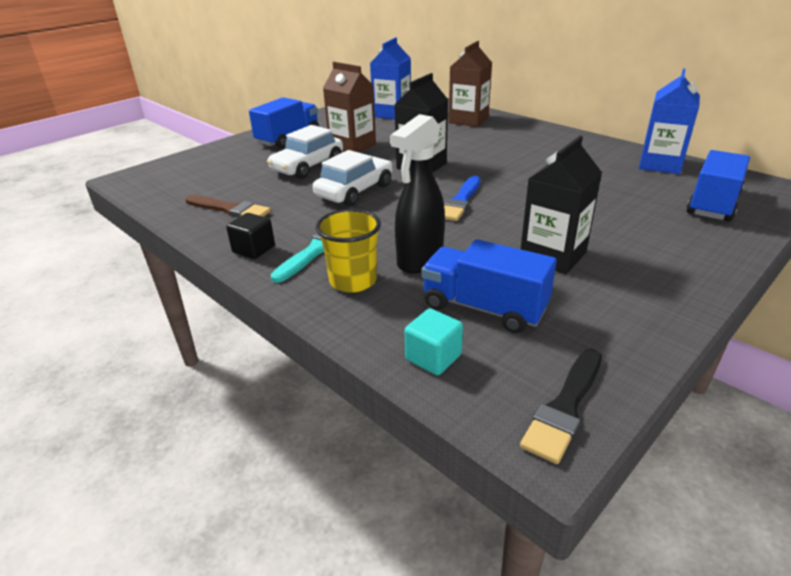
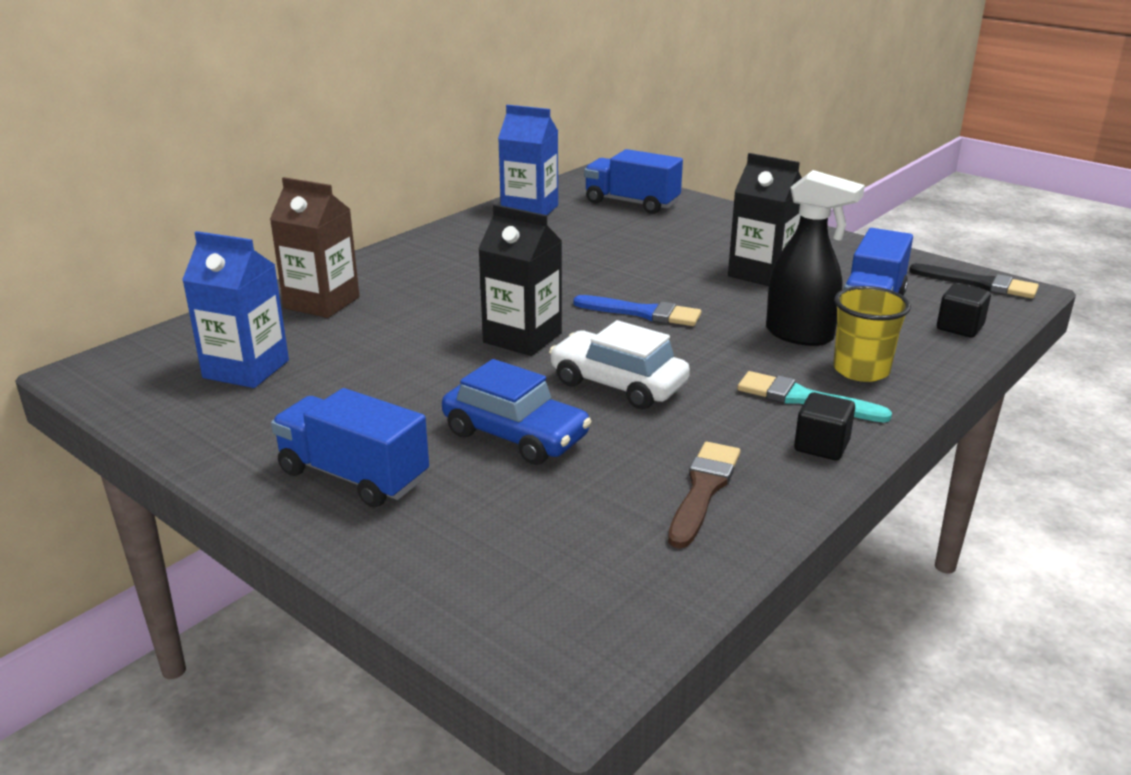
camera: 95 degrees left, 5 degrees down
white car [267,125,343,179] -> blue car [442,359,592,465]
brown carton [323,62,376,153] -> none
turquoise cube [404,308,463,375] -> black cube [937,284,991,338]

